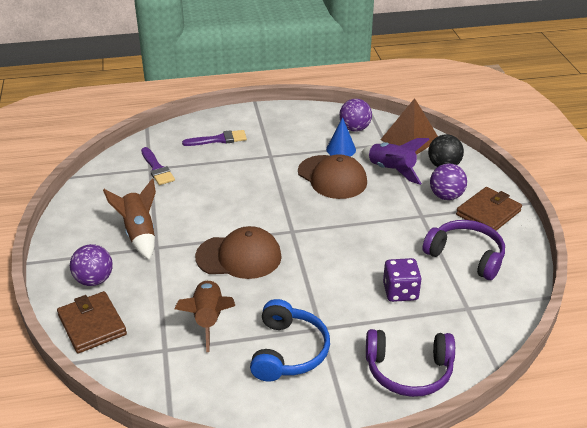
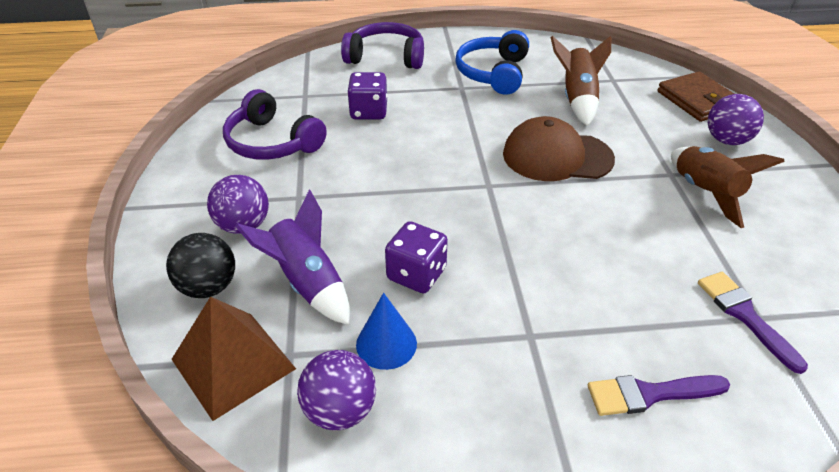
camera: 175 degrees left, 5 degrees up
brown cap [298,154,367,199] -> purple dice [385,221,448,293]
brown wallet [456,187,522,231] -> none

